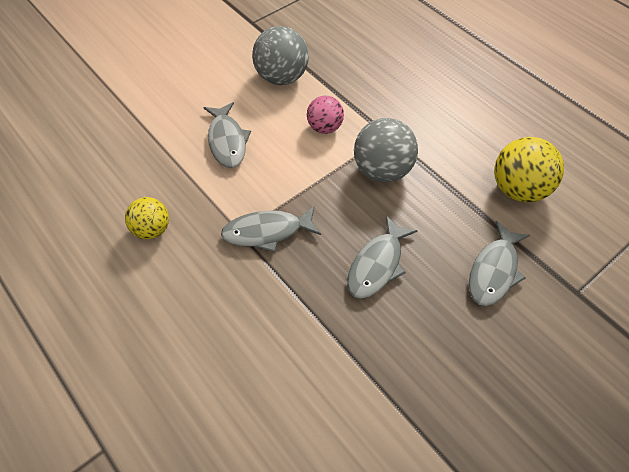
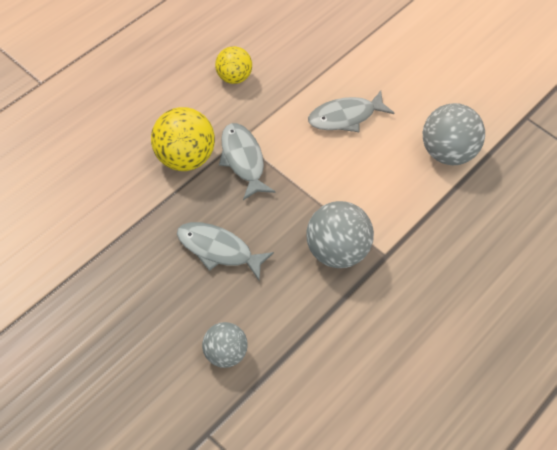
camera: 75 degrees right, 0 degrees up
pink ball [307,96,344,134] -> none
grey fish [469,221,530,306] -> grey ball [202,322,248,368]
yellow ball [494,137,564,202] -> yellow ball moved to [151,107,215,171]

